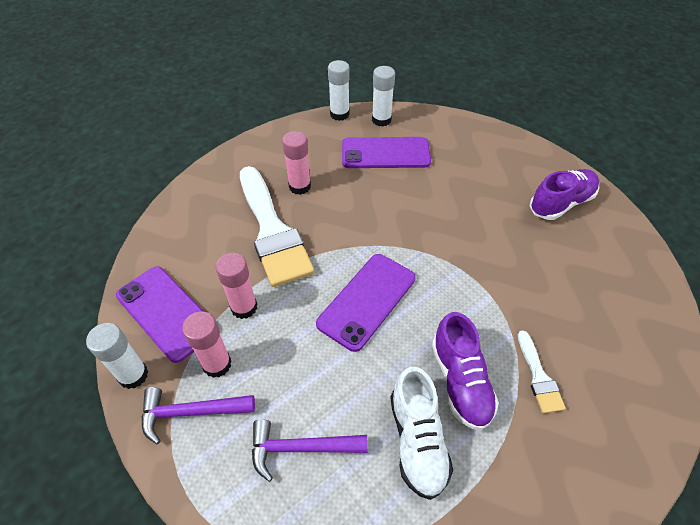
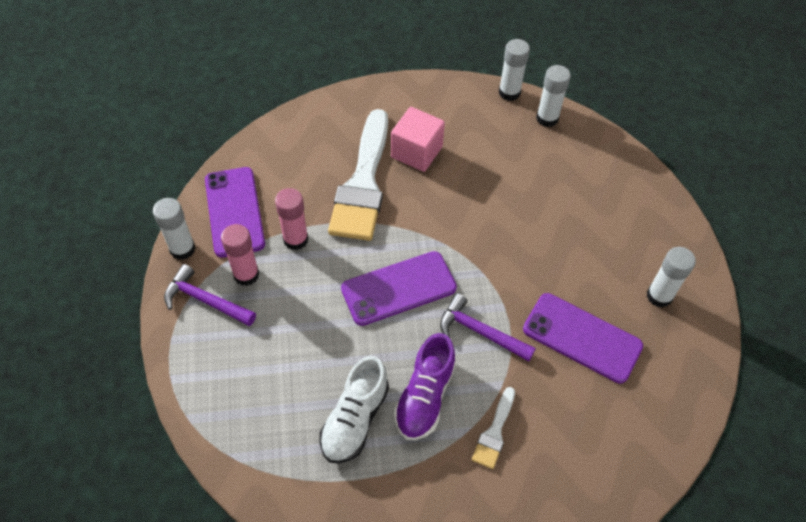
camera: 30 degrees right, 5 degrees up
purple hammer [252,419,368,482] -> purple hammer moved to [440,293,536,362]
pink glue stick [282,131,311,195] -> pink cube [391,107,445,172]
purple phone [342,137,431,168] -> purple phone moved to [523,293,643,383]
purple shoe [530,169,599,220] -> white glue stick [647,247,696,308]

